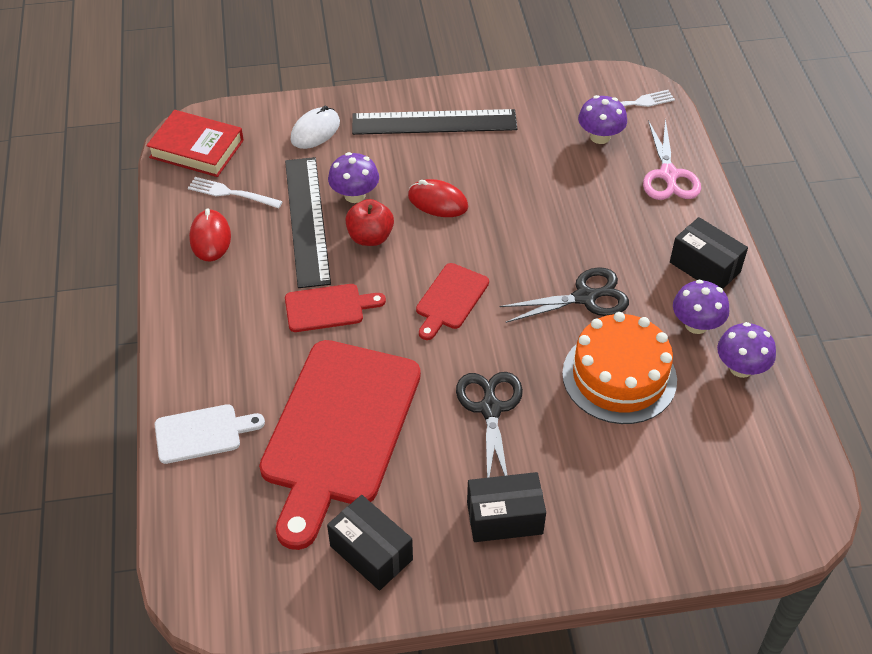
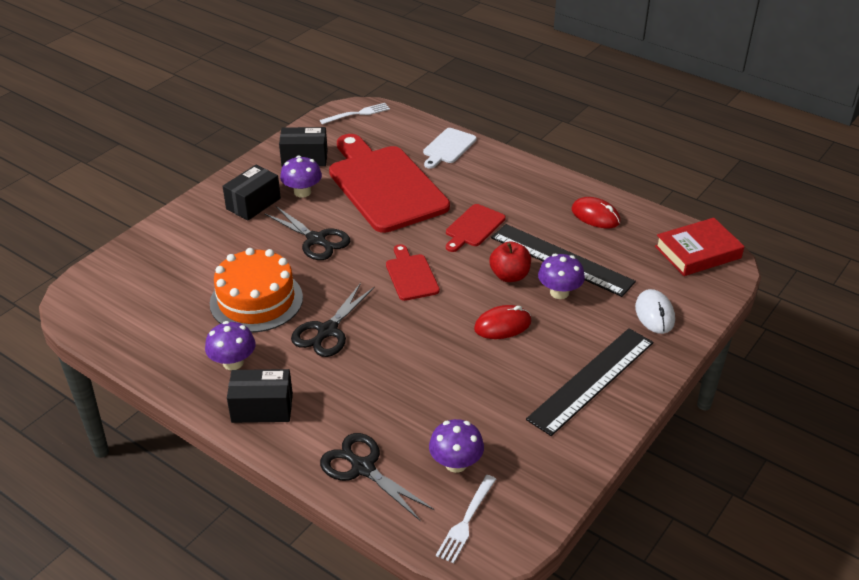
camera: 135 degrees right, 10 degrees down
white fork [188,177,283,208] -> white fork moved to [320,103,390,124]
pink scissors [643,118,701,200] -> black scissors [320,433,434,521]
purple mushroom [717,322,776,378] -> purple mushroom moved to [280,156,322,198]

